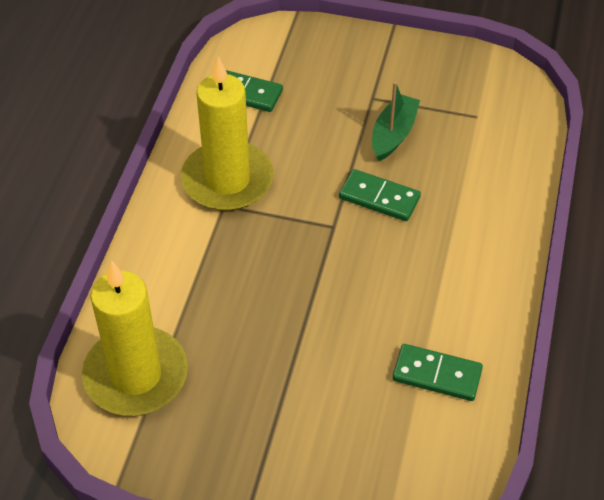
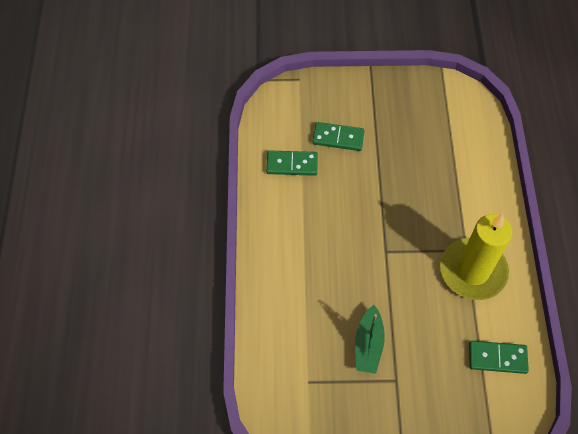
camera: 165 degrees right, 10 degrees up
yellow candle [82,261,188,416] -> none
green domino [339,169,421,221] -> green domino moved to [312,122,365,151]

